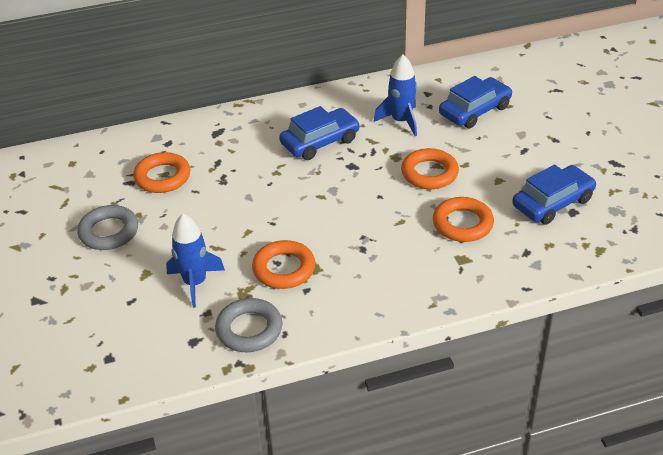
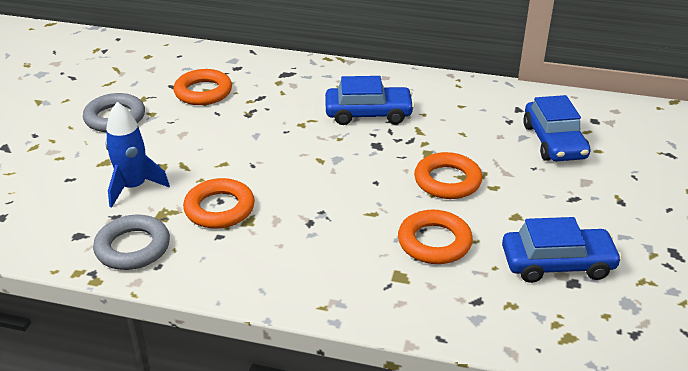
camera: 30 degrees right, 5 degrees down
blue rocket [374,54,417,136] -> none
blue car [439,76,512,128] -> blue car turned 90 degrees clockwise [523,95,591,162]

